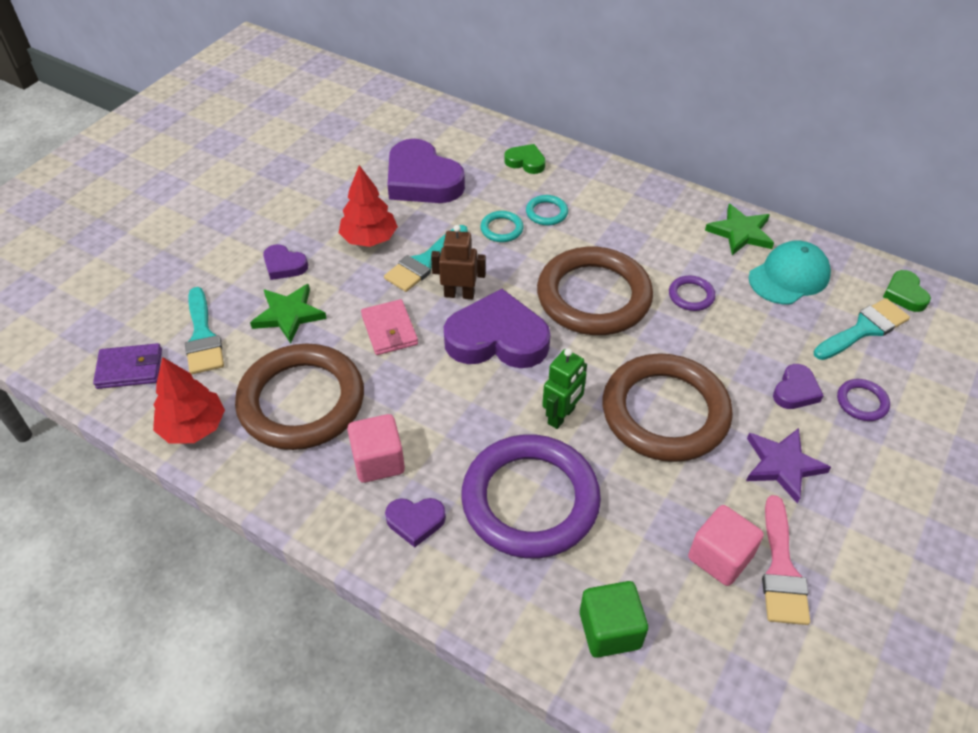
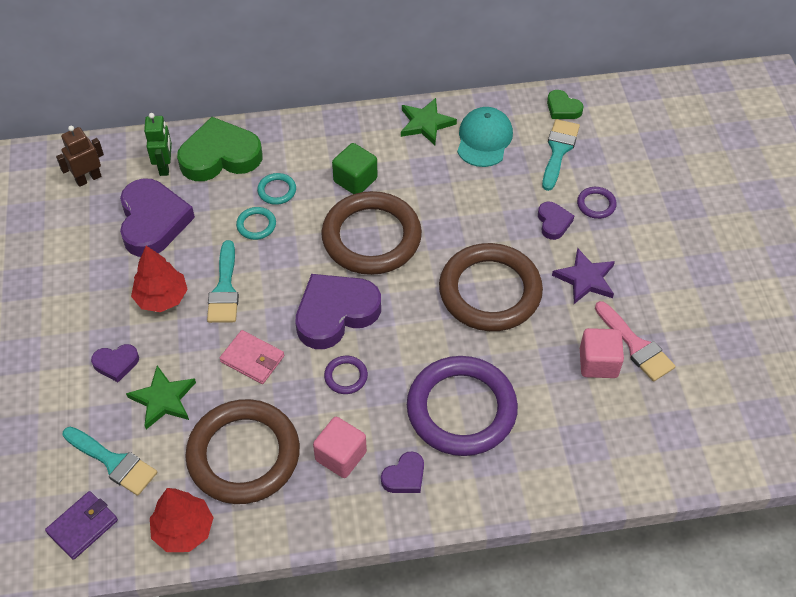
camera: 40 degrees left, 5 degrees up
purple heart [388,139,465,203] -> purple heart turned 105 degrees counterclockwise [120,178,195,257]
brown robot [431,225,486,299] -> brown robot moved to [56,126,104,187]
green heart [504,144,546,174] -> green heart [177,117,262,181], size x2.06
green robot [542,348,587,429] -> green robot moved to [144,113,172,176]
green cube [580,581,648,658] -> green cube moved to [332,143,378,194]
purple ring [669,275,715,311] -> purple ring moved to [324,356,368,394]

